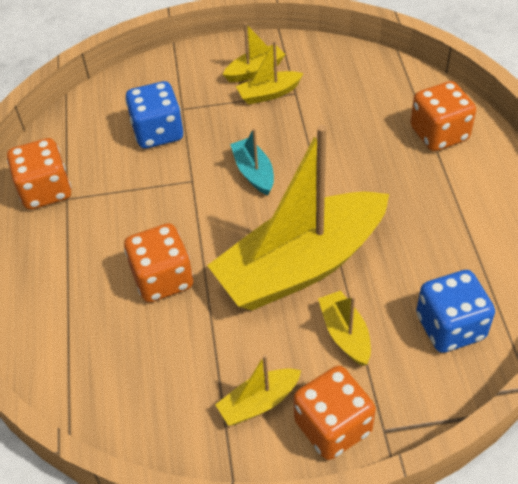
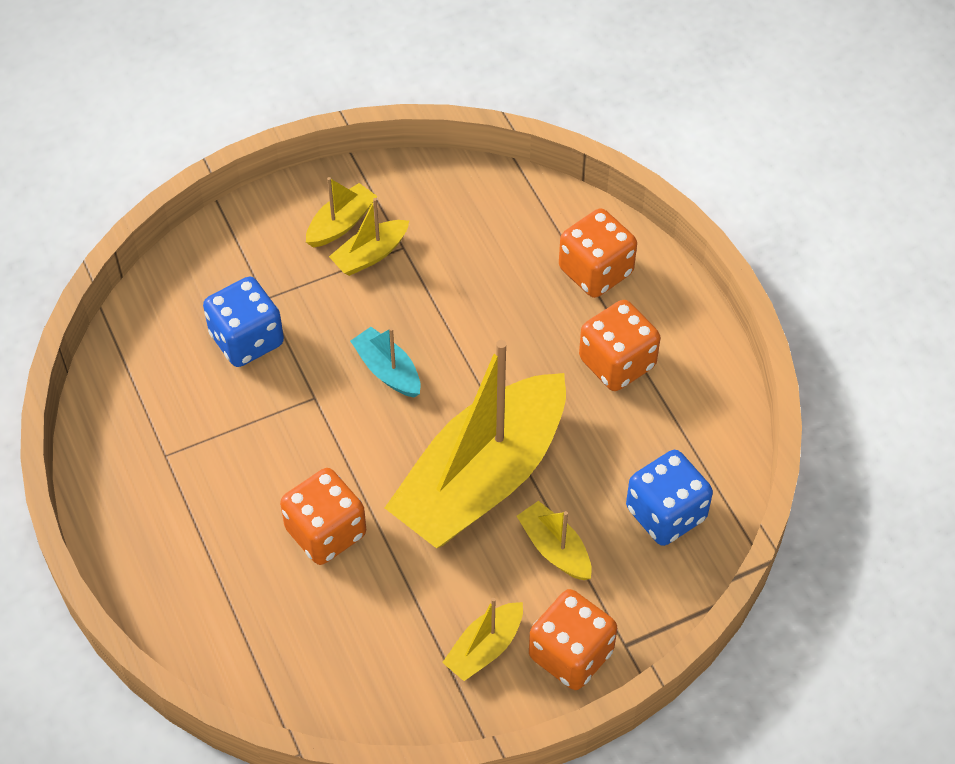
camera: 20 degrees left, 5 degrees up
orange dice [7,138,71,210] -> orange dice moved to [579,300,660,391]

